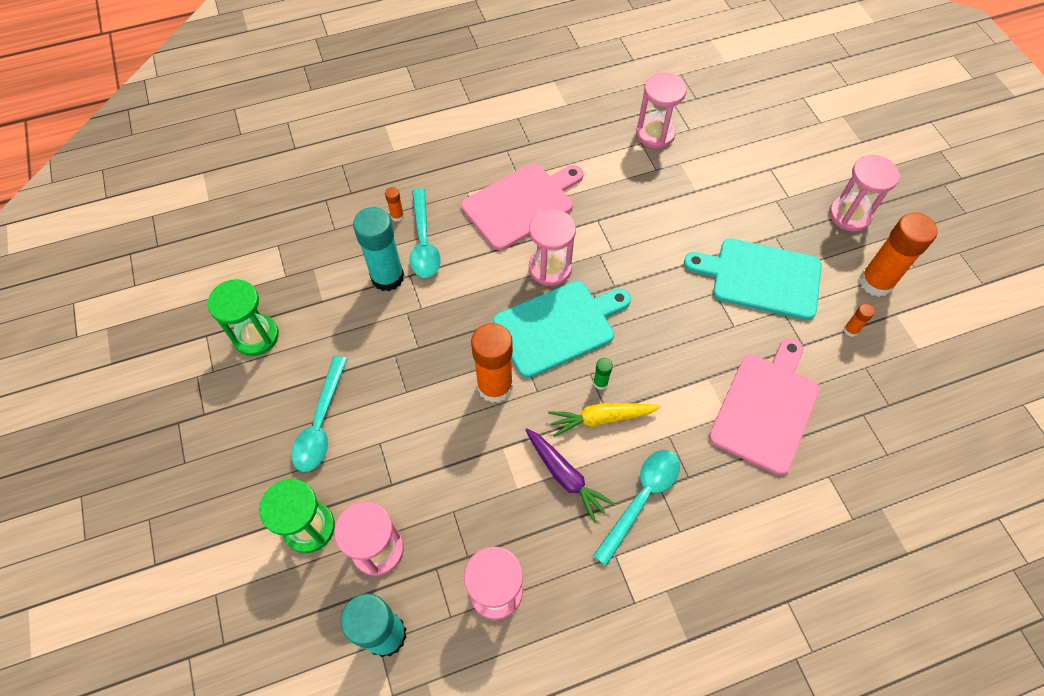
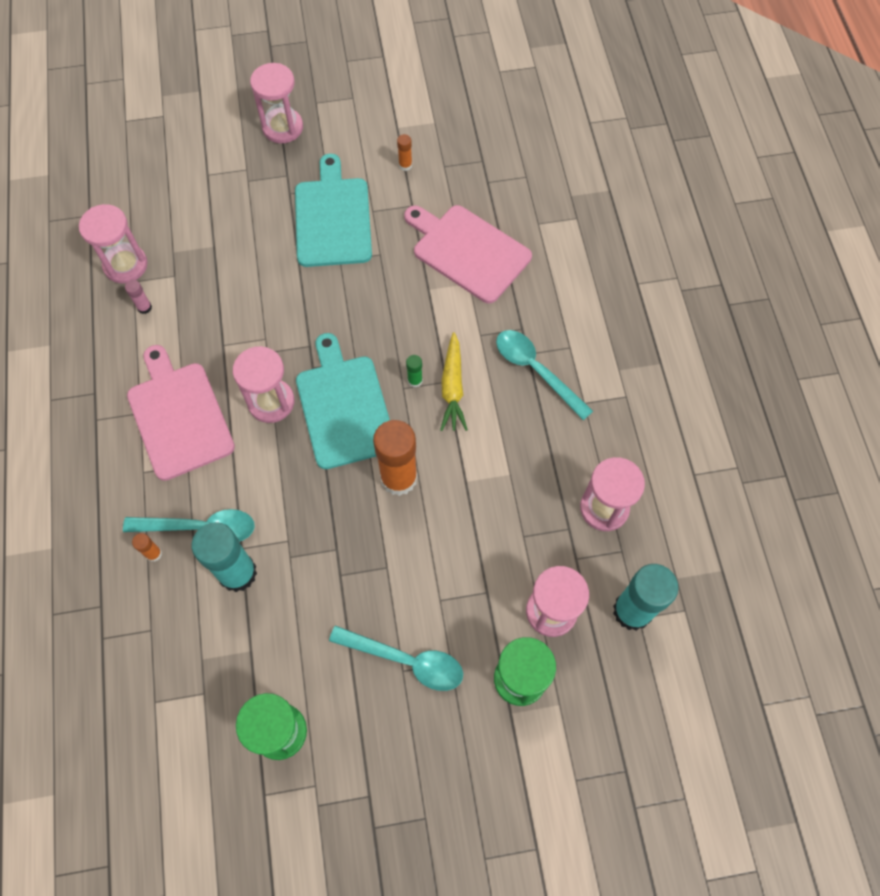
camera: 80 degrees left, 5 degrees up
purple carrot [525,428,615,523] -> none
turquoise cutting board [684,238,822,320] -> turquoise cutting board turned 150 degrees clockwise [295,154,372,267]
orange glue stick [859,212,938,297] -> none
none -> pink glue stick [125,280,152,314]

